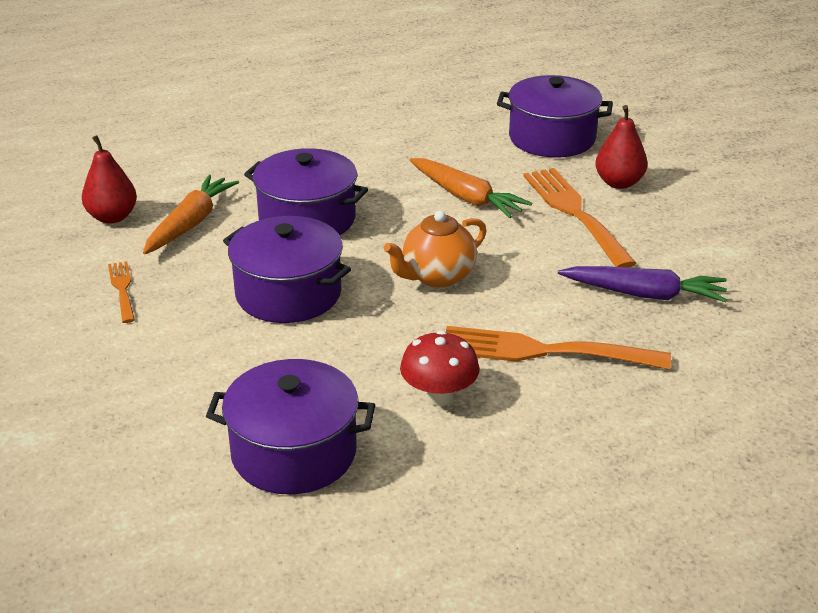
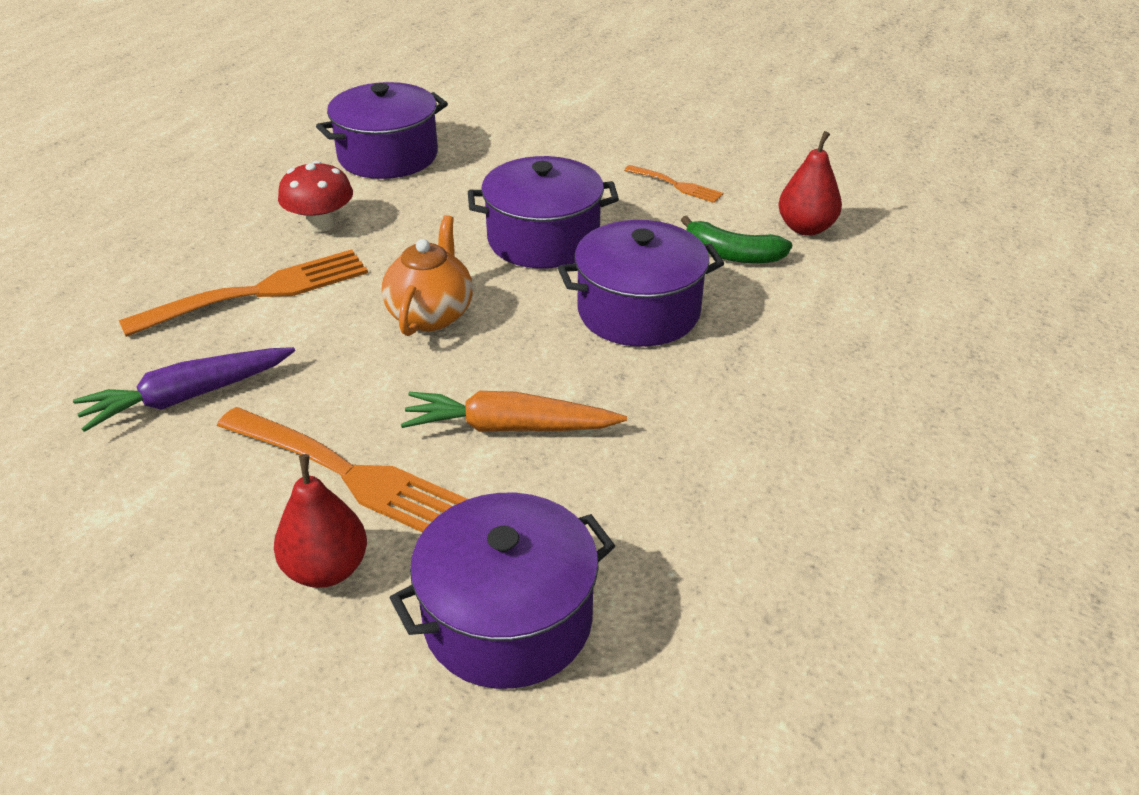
camera: 140 degrees right, 5 degrees up
orange carrot [143,175,239,255] -> green banana [681,216,792,263]

